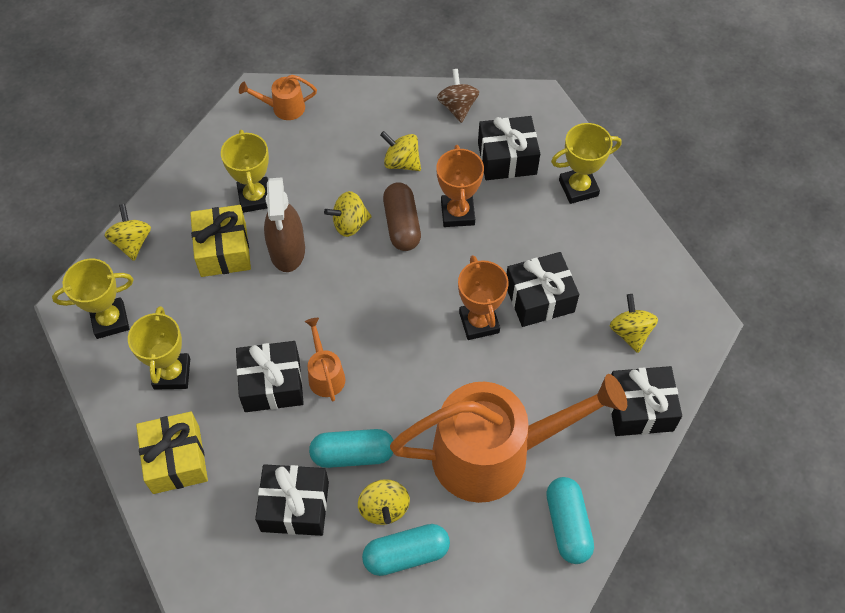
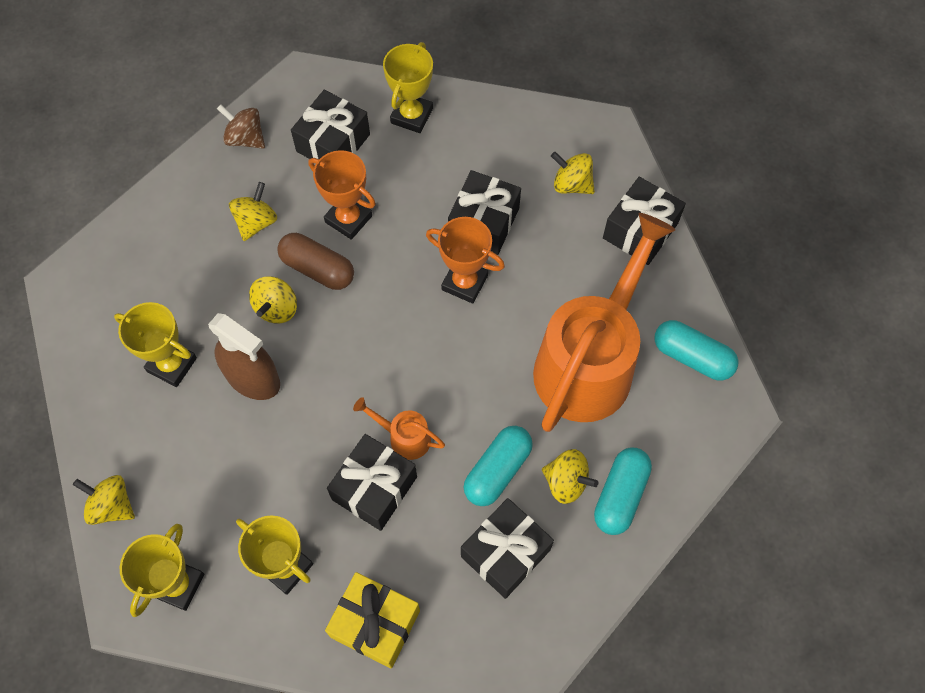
camera: 50 degrees left, 5 degrees up
yellow gift [190,205,251,277] -> none
orange watering can [239,75,317,120] -> none
yellow spinning top [380,131,421,171] -> yellow spinning top turned 135 degrees clockwise [229,182,277,241]

